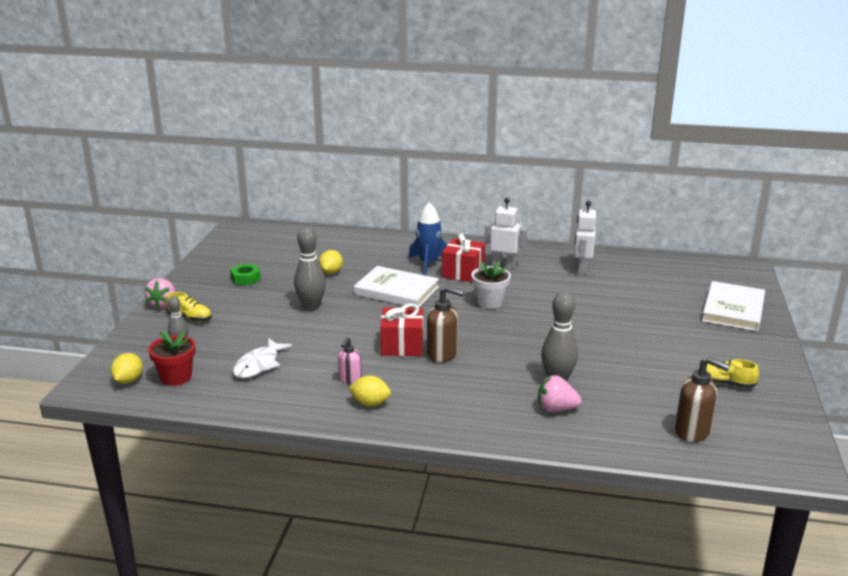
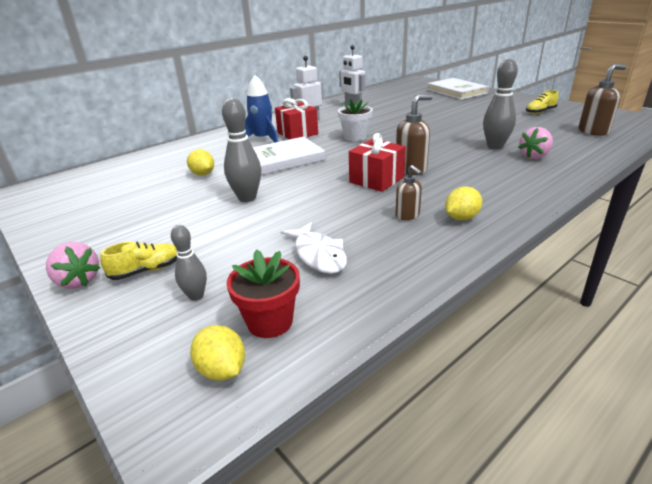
camera: 50 degrees left, 5 degrees up
green nut [230,264,261,285] -> none
pink soap dispenser [338,337,362,384] -> brown soap dispenser [396,165,422,220]

